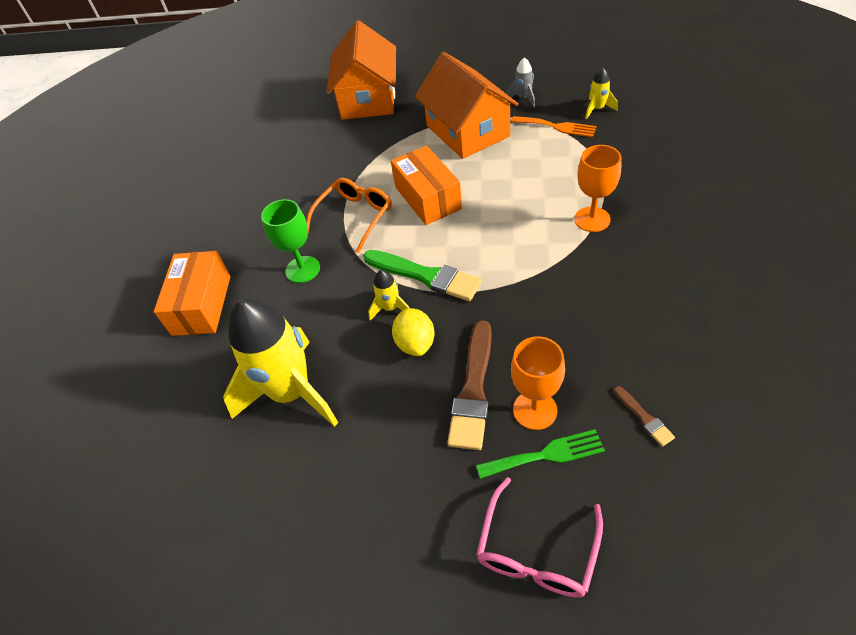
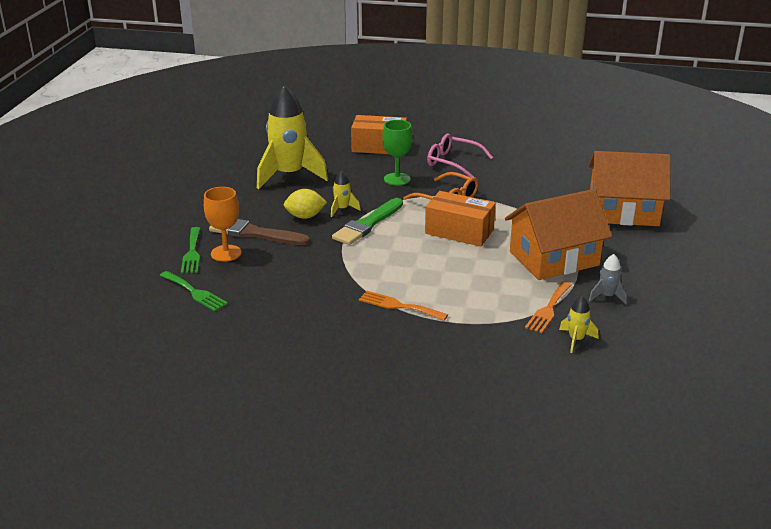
camera: 90 degrees right, 20 degrees down
orange box [391,146,462,225] -> orange box turned 45 degrees clockwise [425,191,496,246]
pink glasses [476,477,603,598] -> pink glasses moved to [427,134,493,177]
orange goblet [574,145,621,232] -> orange fork [359,291,448,321]
brown brush [614,386,675,447] -> green fork [160,271,228,311]

